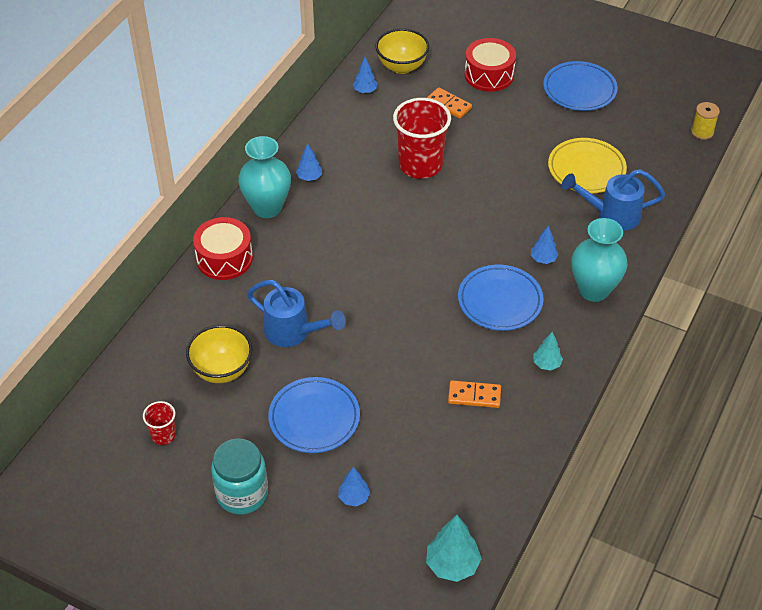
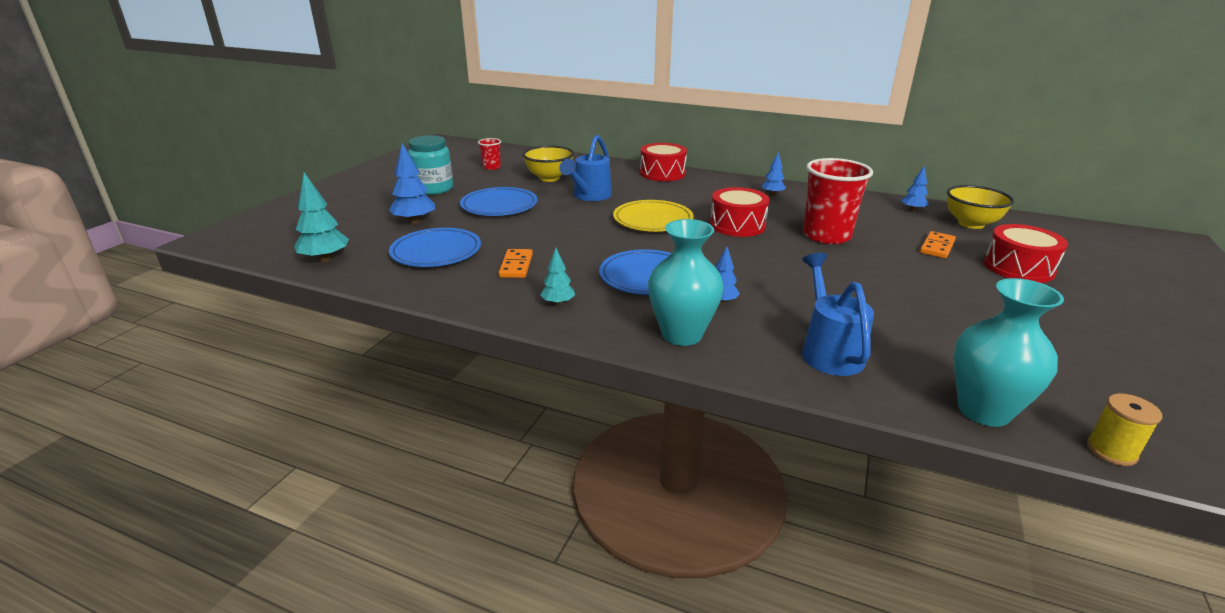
camera: 85 degrees right, 20 degrees down
turquoise vase [238,136,291,218] -> turquoise vase moved to [954,278,1064,427]
blue tree [338,467,370,506] -> blue tree [389,143,435,224], size x1.65
blue plate [543,61,618,111] -> blue plate moved to [389,228,481,267]
yellow plate [548,138,627,193] -> yellow plate moved to [613,200,694,232]
none -> red drum [710,187,770,237]

